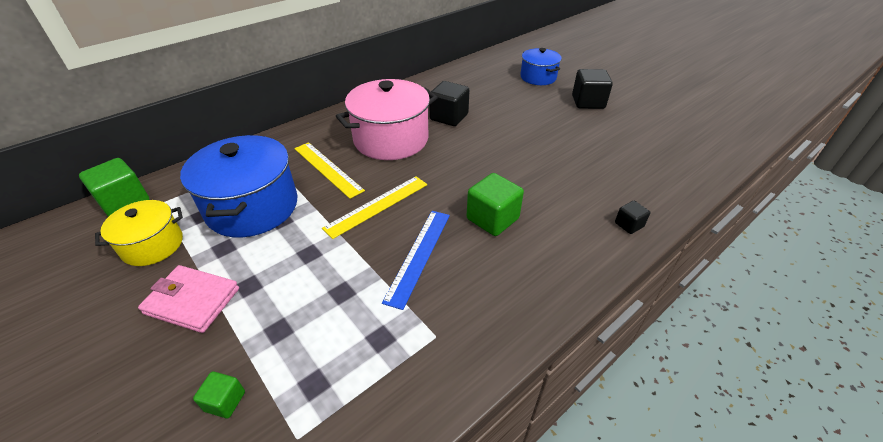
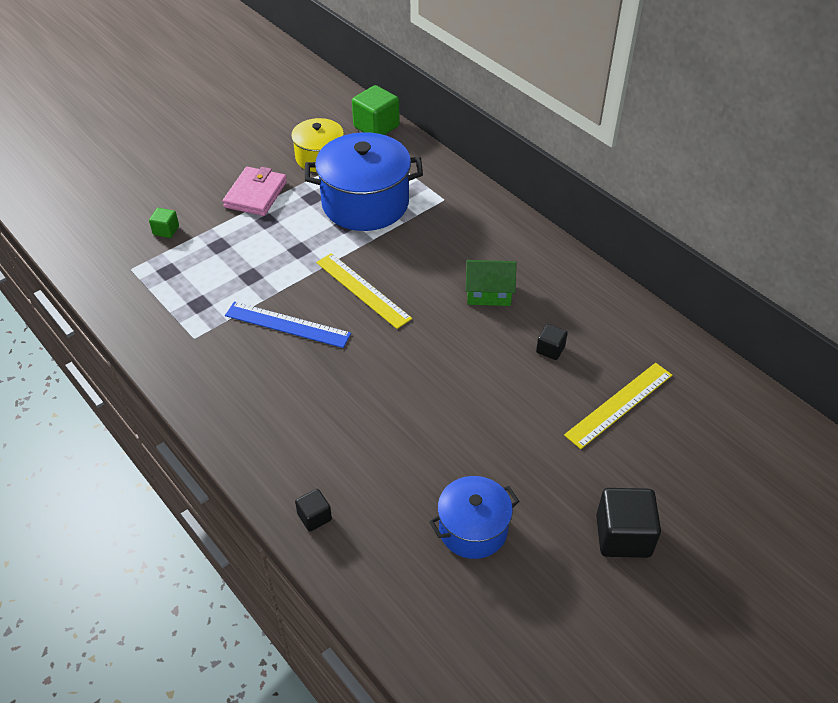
camera: 90 degrees right, 5 degrees up
yellow ruler [294,142,365,199] -> yellow ruler moved to [564,363,672,449]
pink pot [336,79,438,160] -> green house [466,260,516,306]
black cube [429,81,470,126] -> black cube [536,324,568,360], size x0.53
green cube [466,173,524,236] -> none
blue pot [520,48,562,85] -> blue pot moved to [429,476,520,559]

